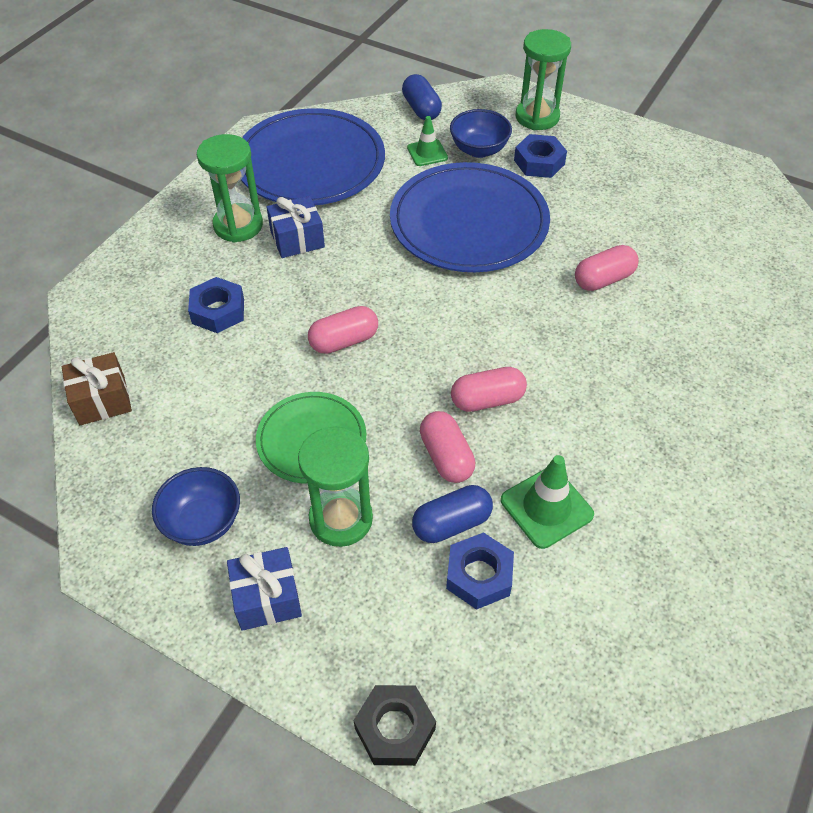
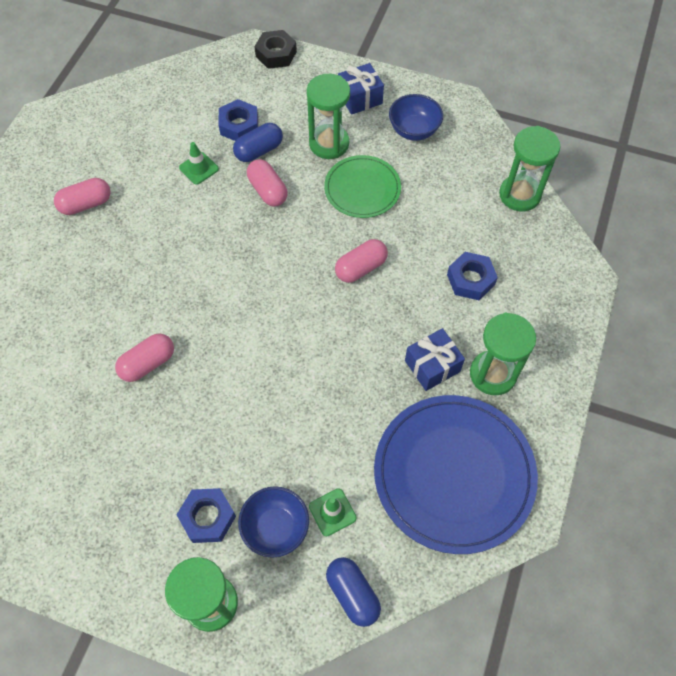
camera: 170 degrees right, 10 degrees up
brown gift [62,352,132,425] -> green hourglass [499,126,561,211]
blue plate [390,162,550,272] -> none
pink capsule [451,367,527,412] -> pink capsule moved to [54,178,111,215]
green traffic cone [501,455,594,549] -> green traffic cone [179,142,219,185], size x0.65

